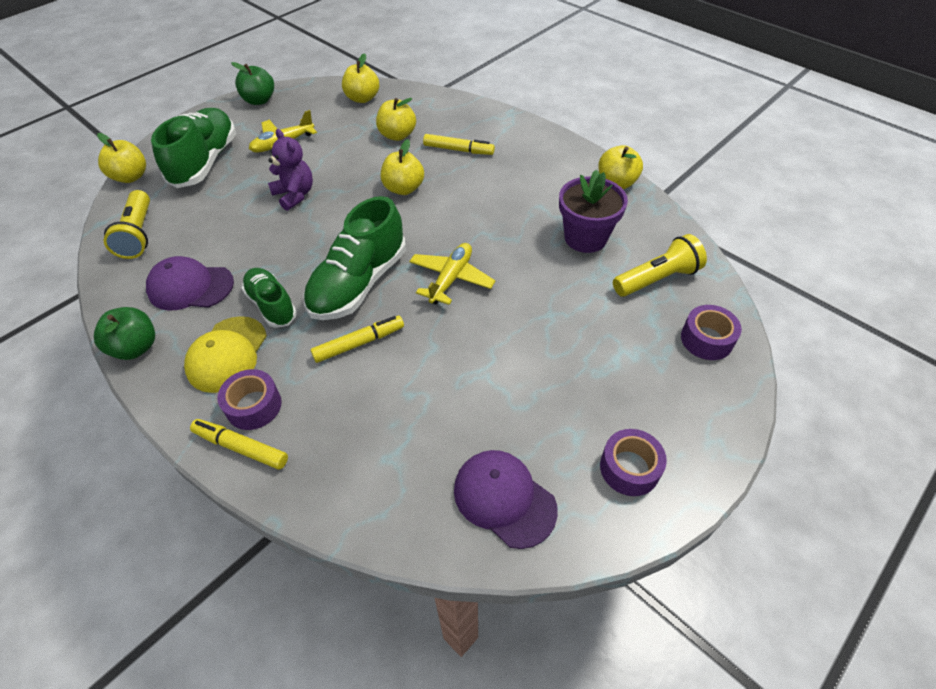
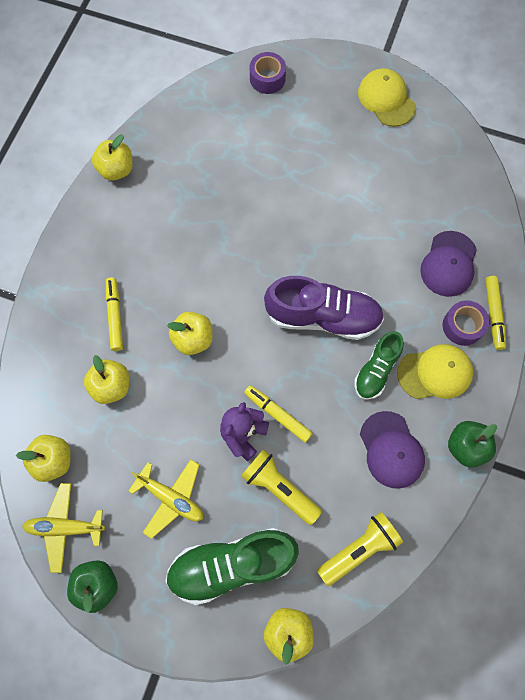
camera: 115 degrees left, 20 degrees up
green shoe [303,196,406,320] -> purple shoe [264,276,384,340]
yellow marker [311,316,404,363] -> yellow marker moved to [244,385,313,443]
yellow plane [409,243,495,305] -> yellow plane moved to [22,483,105,573]
purple cap [454,450,558,549] -> purple cap moved to [420,231,477,297]
purple flower pot [559,169,628,253] -> none
purple tape [600,429,667,496] -> yellow cap [358,68,416,127]
yellow flashlight [613,234,707,297] -> yellow flashlight moved to [241,449,322,525]

